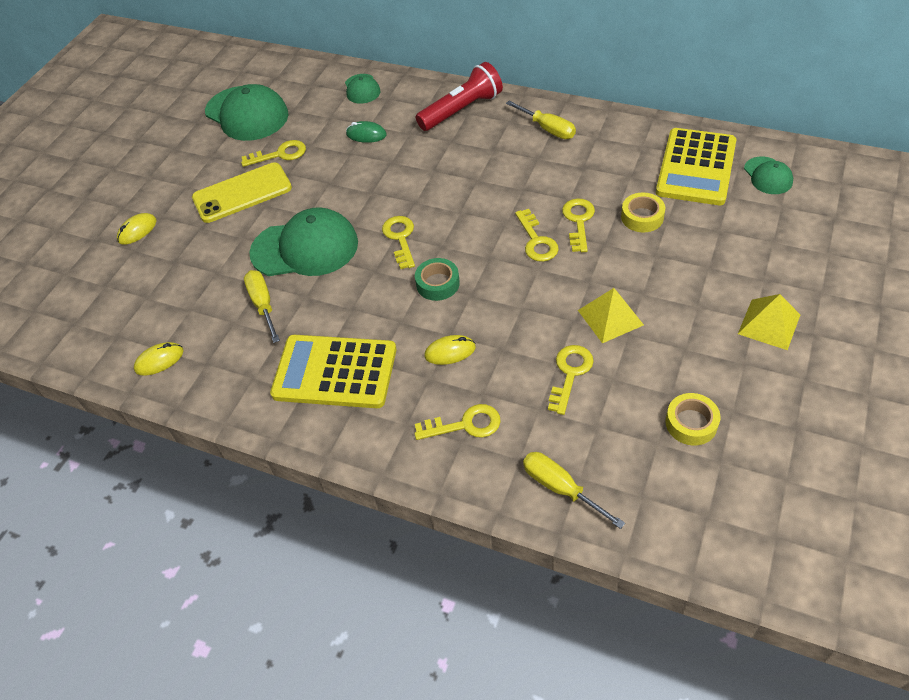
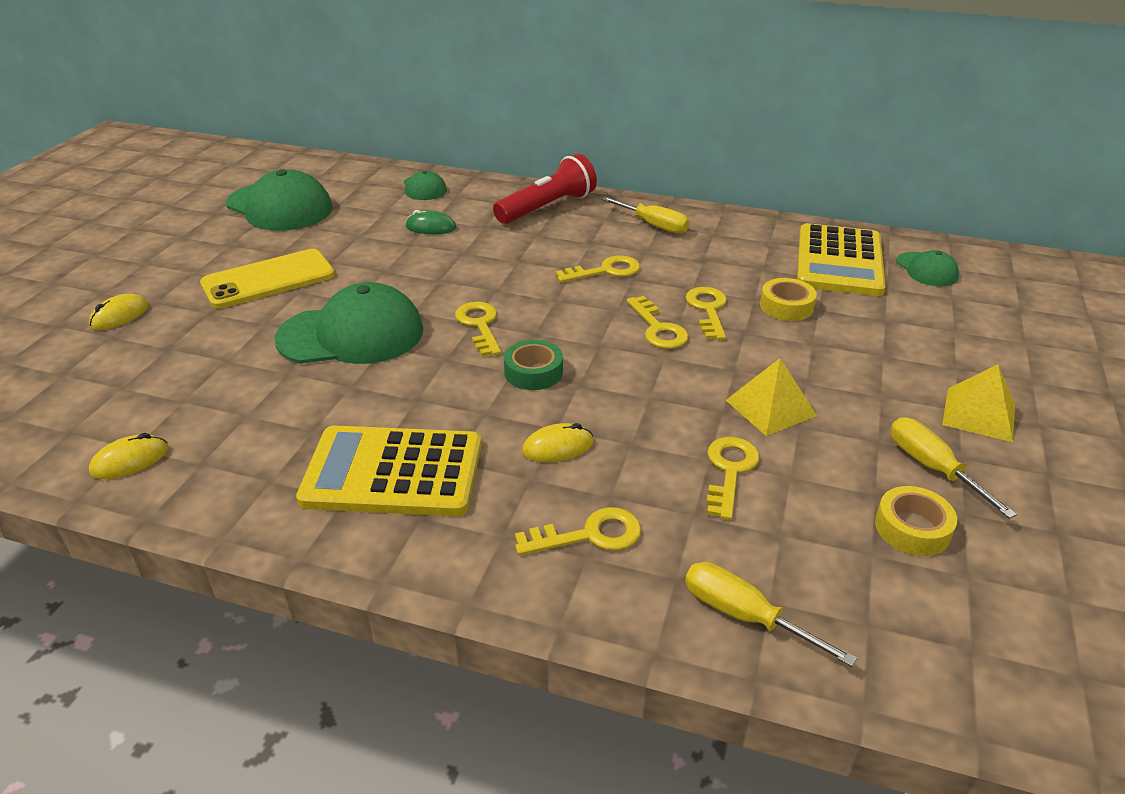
camera: 10 degrees left, 15 degrees down
yellow key [241,140,306,167] -> yellow key moved to [556,255,640,283]
yellow screwdriver [244,270,280,343] -> yellow screwdriver moved to [890,417,1017,519]

